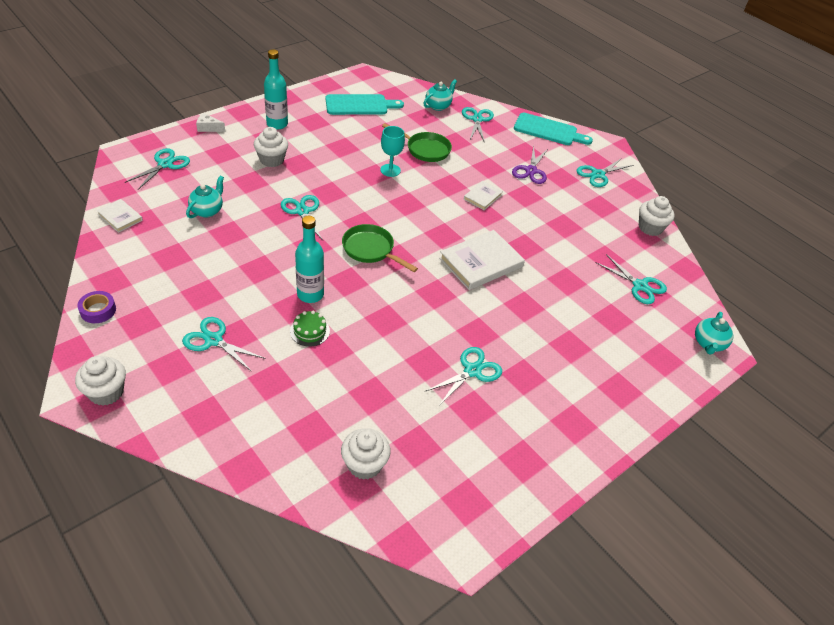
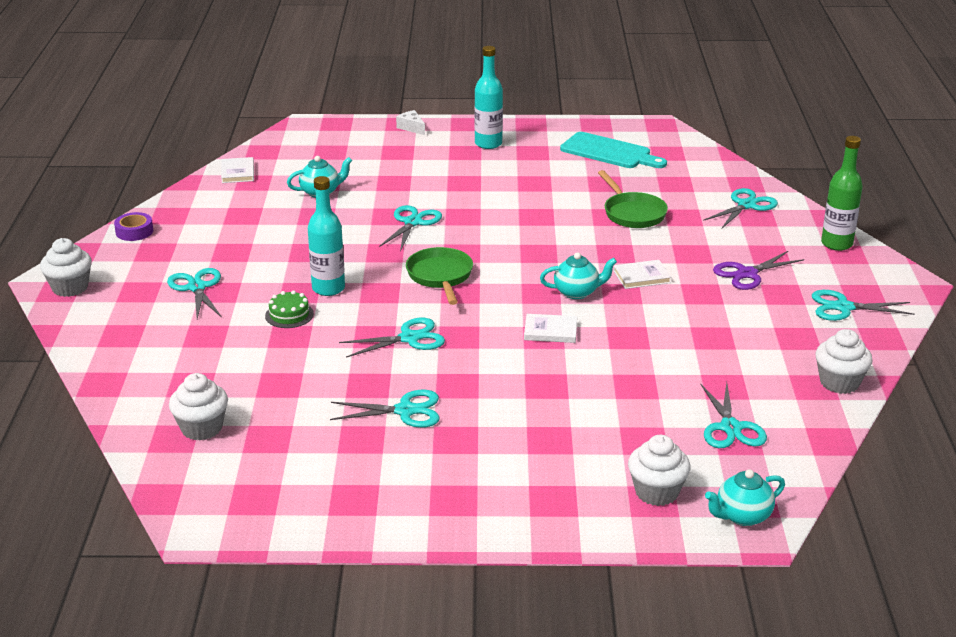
camera: 45 degrees right, 15 degrees down
turquoise scissors [125,148,190,190] -> turquoise scissors moved to [339,317,445,358]
white cupcake [254,127,288,167] -> white cupcake moved to [628,435,690,506]
turquoise goblet [381,126,405,177] -> none
turquoise teapot [424,79,457,111] -> turquoise teapot moved to [540,252,617,299]
white book [439,230,525,290] -> white book [524,314,577,343], size x0.54
turquoise cutting board [514,113,593,145] -> green bottle [821,136,863,251]

